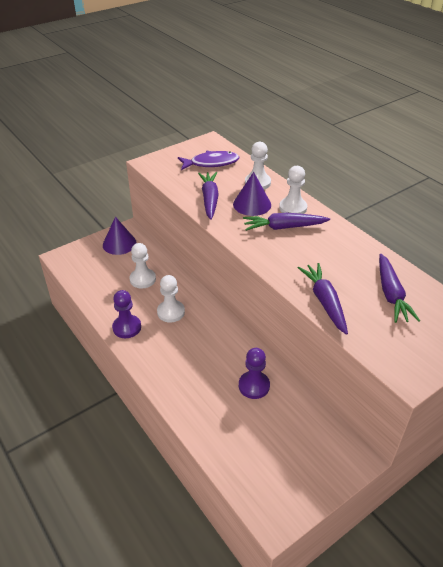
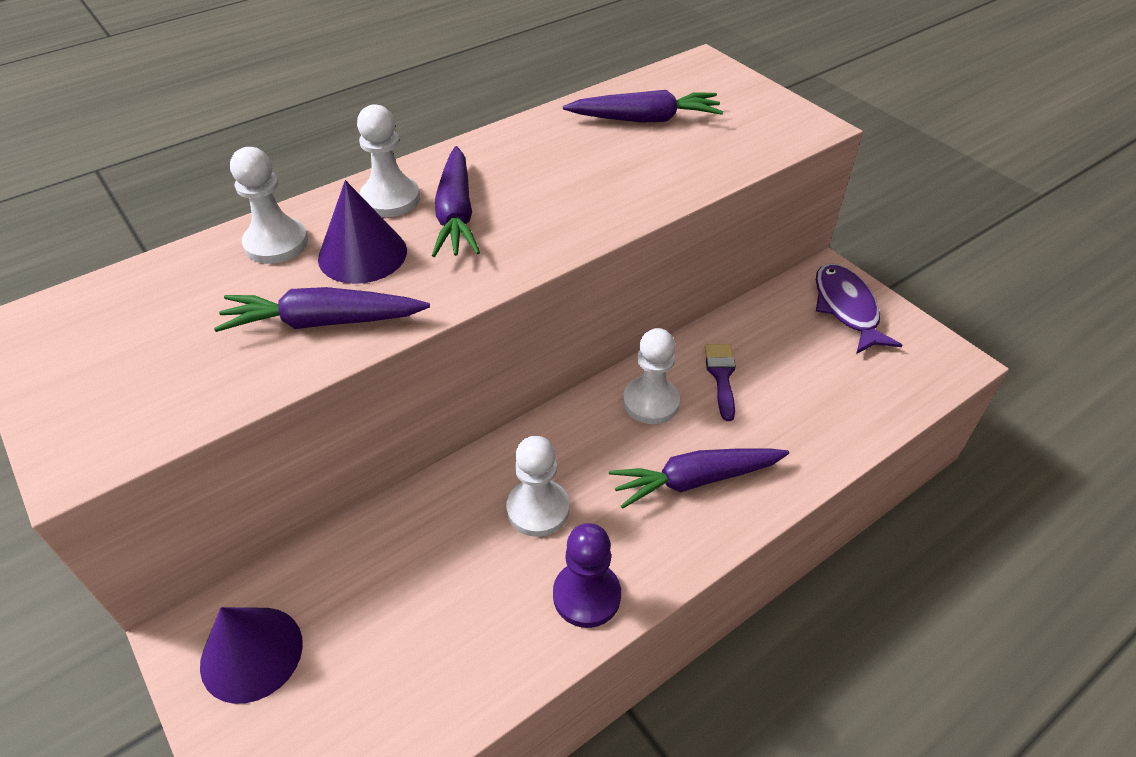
camera: 90 degrees left, 5 degrees up
white pawn [130,243,156,288] -> white pawn moved to [623,328,680,424]
purple fish [178,151,240,170] -> purple fish moved to [816,264,902,354]
purple pawn [239,348,270,399] -> purple brush [705,344,736,421]
purple carrot [298,263,348,335] -> purple carrot moved to [609,448,789,509]

